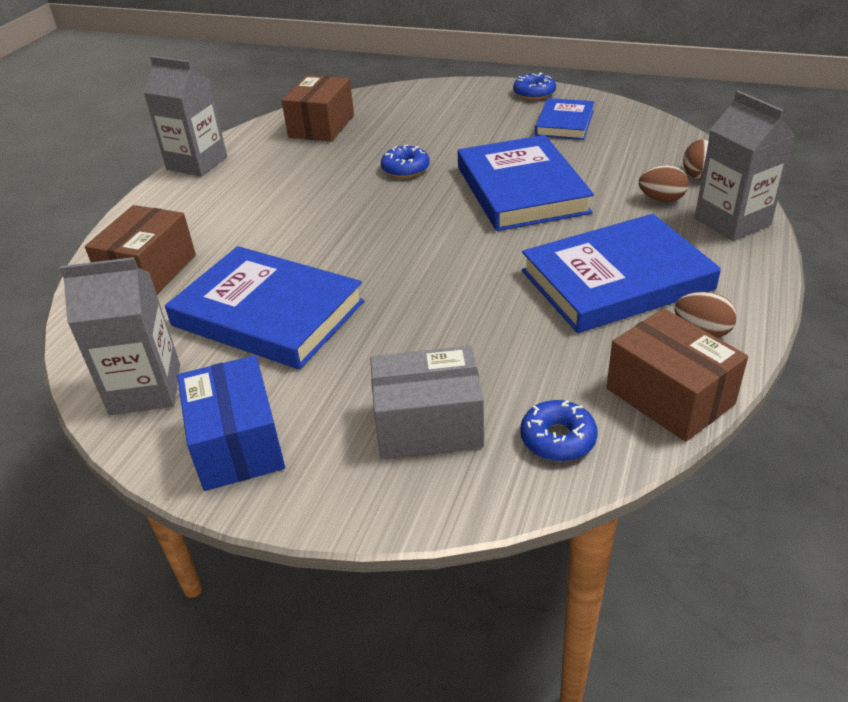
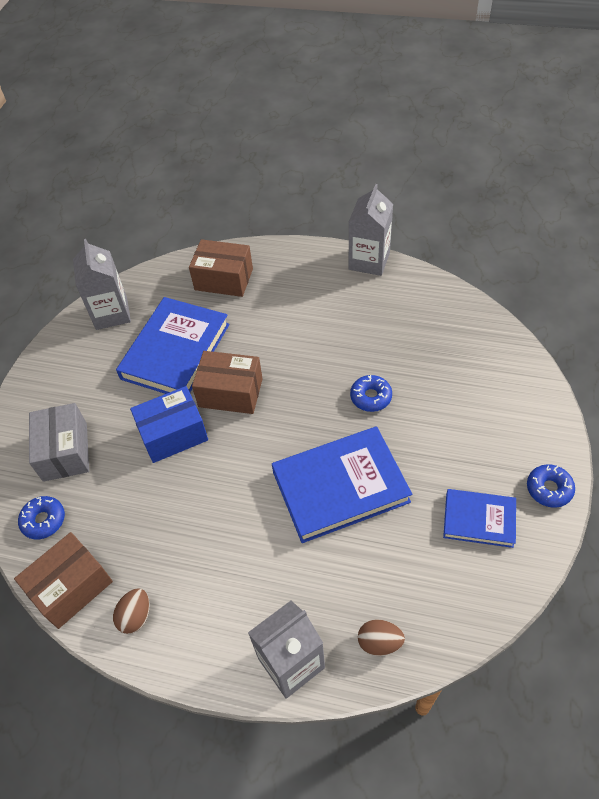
camera: 85 degrees right, 15 degrees up
blue box [177,355,285,491] -> blue box moved to [130,386,208,463]
brown box [282,75,354,142] -> brown box moved to [192,351,263,414]
blue book [522,214,721,333] -> none
brown egg [639,165,689,202] -> none

